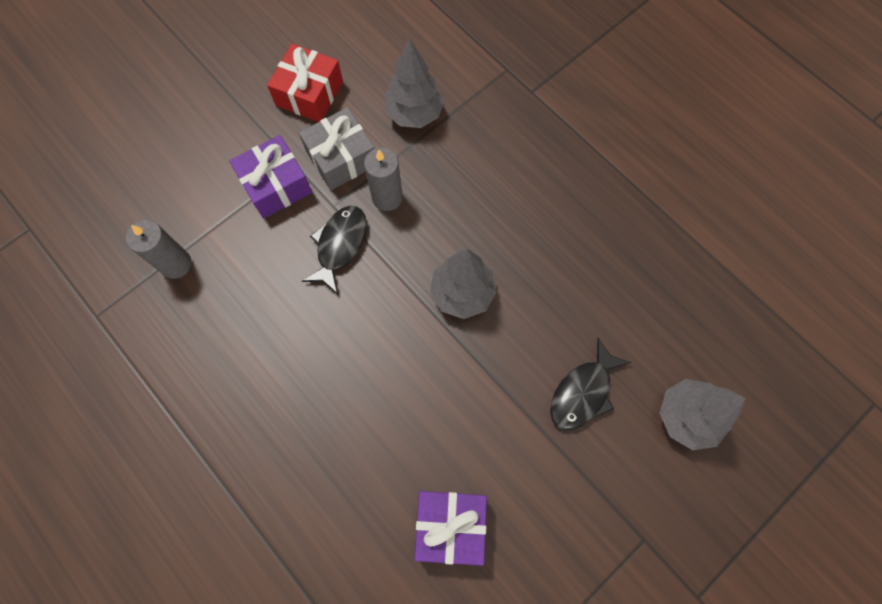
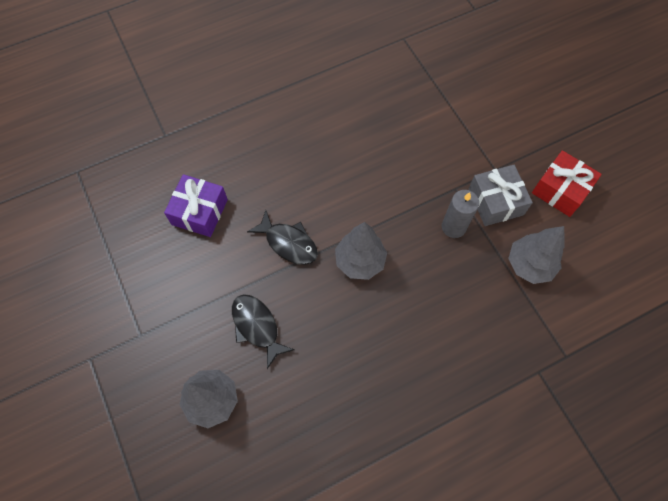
camera: 105 degrees right, 5 degrees down
grey candle [126,220,192,279] -> none
purple gift [229,135,312,218] -> none
black fish [302,206,367,295] -> black fish moved to [247,210,318,265]

